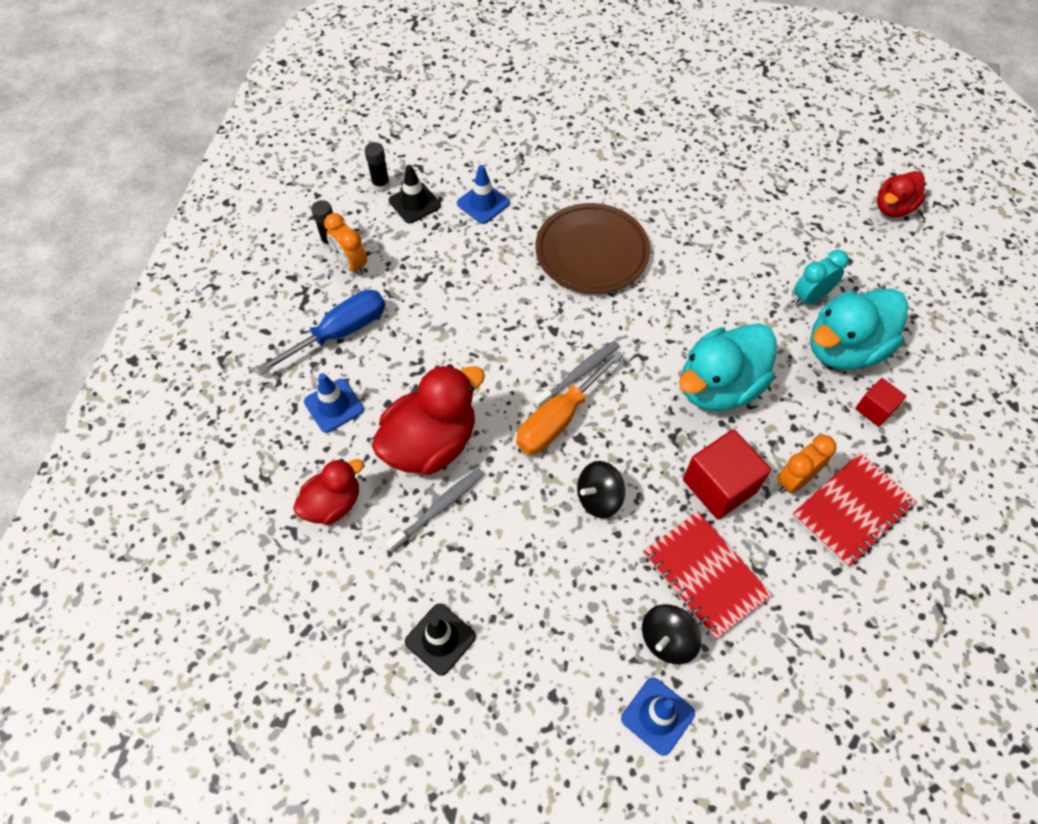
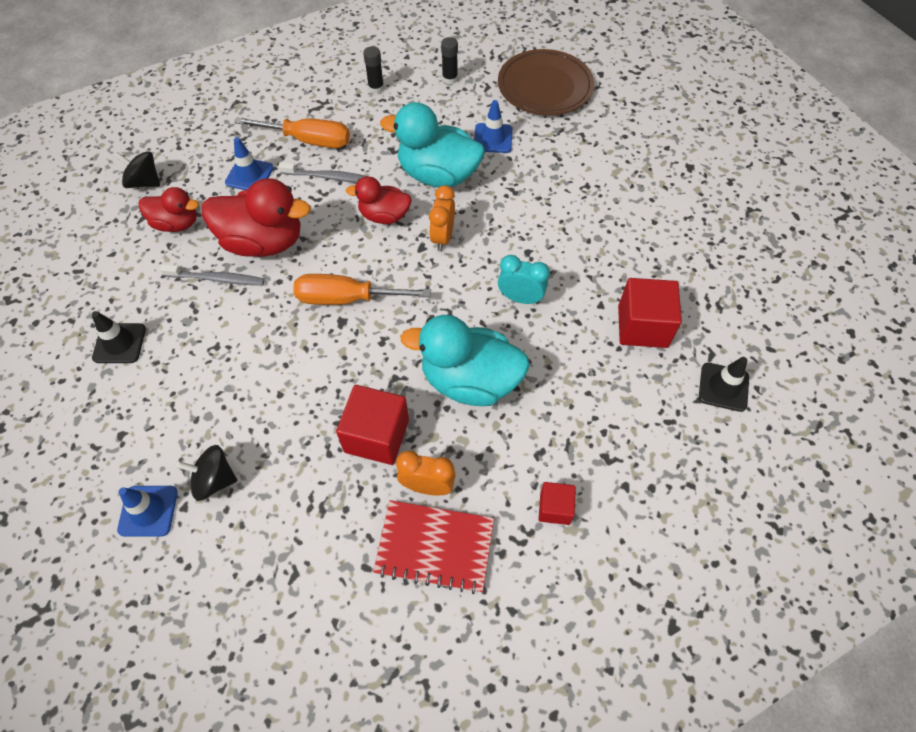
camera: 50 degrees right, 0 degrees up
blue screwdriver [257,290,385,374] -> orange screwdriver [234,117,350,148]
orange clock [324,213,367,276] -> orange clock moved to [429,185,455,251]
black traffic cone [389,165,441,223] -> black traffic cone moved to [699,357,749,412]
grey toothbrush [533,341,619,409] -> grey toothbrush moved to [278,162,367,183]
brown plate [536,203,650,293] -> brown plate moved to [498,49,594,115]
black spinning top [577,461,625,518] -> black spinning top moved to [115,151,160,188]
red notebook [643,511,772,640] -> none
turquoise clock [794,250,849,307] -> turquoise clock moved to [498,255,550,304]
turquoise duck [810,289,908,370] -> turquoise duck moved to [380,102,485,187]
red duck [877,171,926,217] -> red duck moved to [346,176,412,224]
none -> red cube [618,278,682,348]

